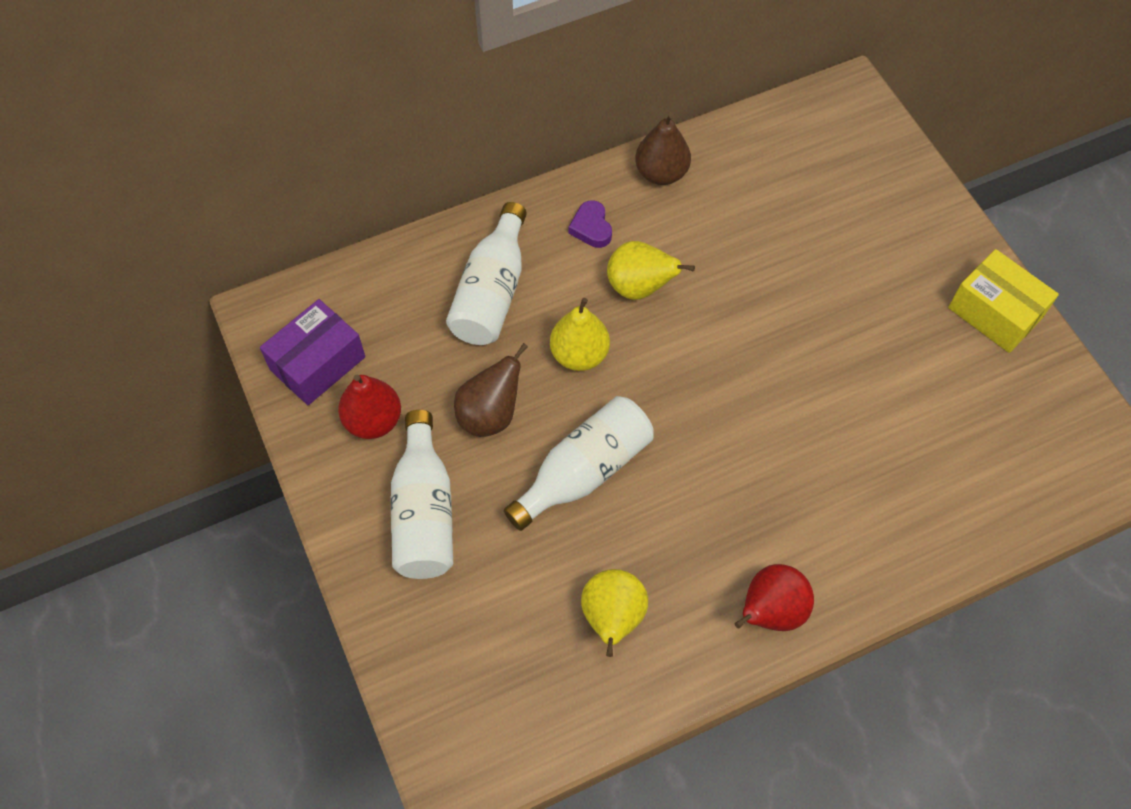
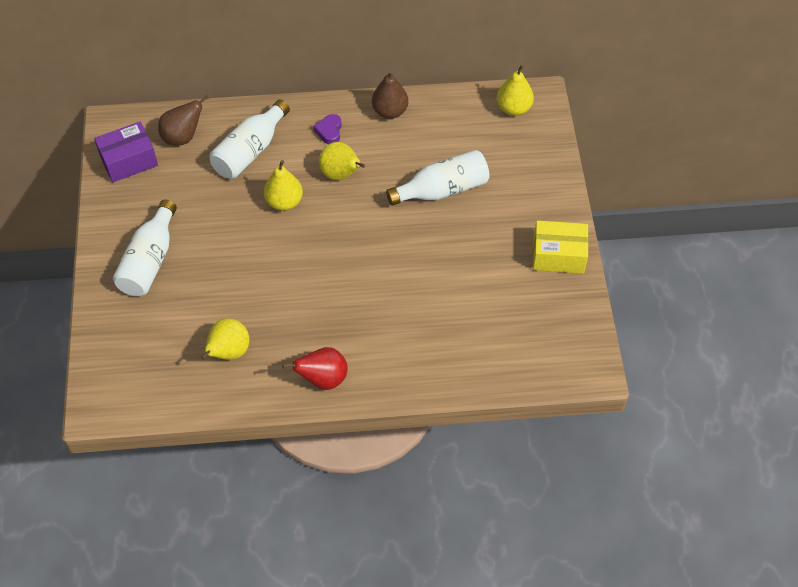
camera: 20 degrees right, 5 degrees down
red pear [338,375,401,439] -> none
brown pear [454,343,528,437] -> brown pear moved to [158,96,209,146]
white bottle [504,396,654,531] -> white bottle moved to [386,150,489,206]
yellow box [948,249,1059,353] -> yellow box turned 60 degrees counterclockwise [533,221,588,274]
none -> yellow pear [497,65,534,116]

